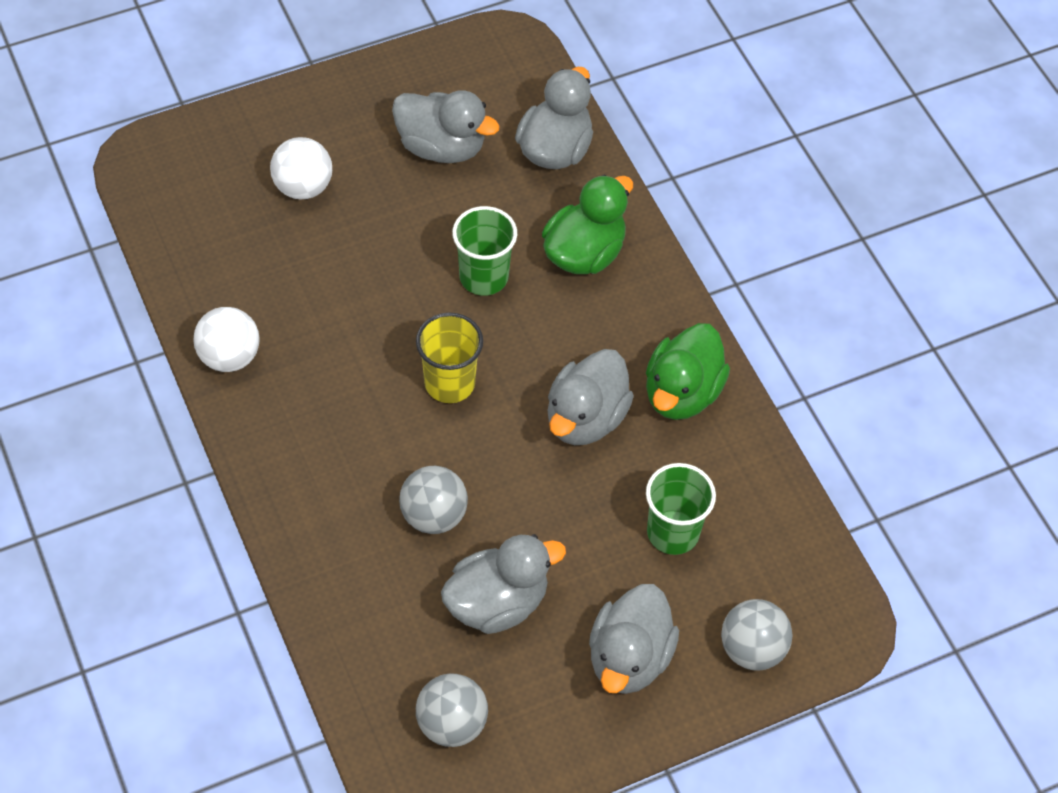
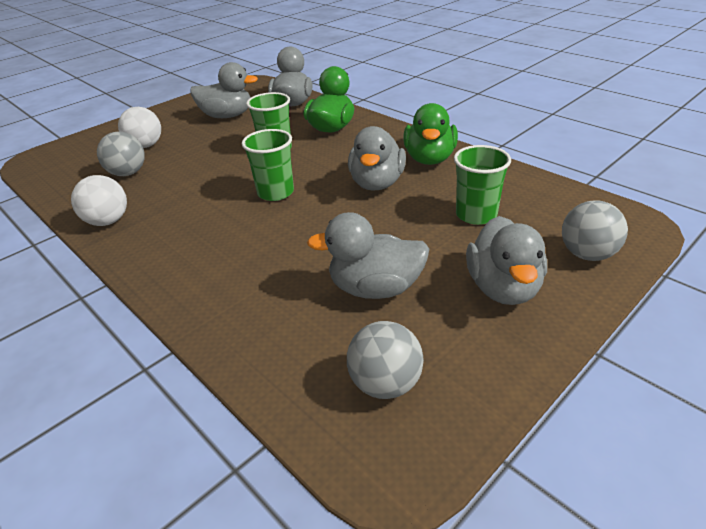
camera: 15 degrees left, 20 degrees down
grey ball [399,466,468,534] -> grey ball moved to [97,131,145,176]
yellow cup [416,313,483,403] -> green cup [242,129,294,201]
grey duck [441,534,566,634] -> grey duck turned 135 degrees counterclockwise [307,212,429,299]

